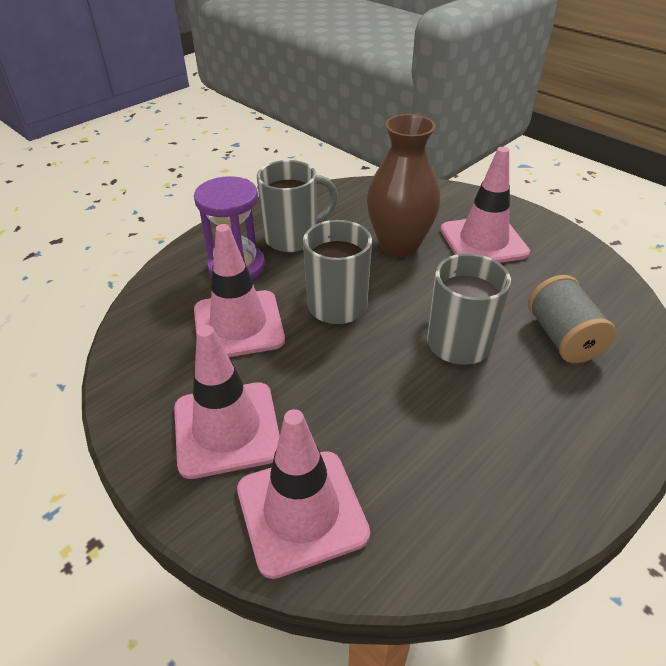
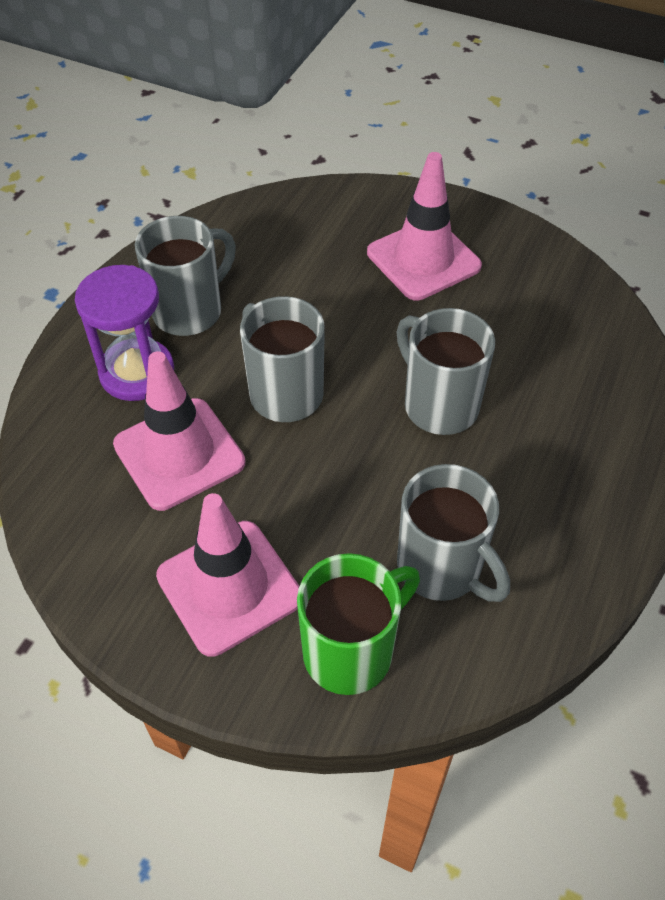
camera: 20 degrees left, 10 degrees up
pink traffic cone [237,409,370,579] -> green mug [297,553,420,695]
brown vase [367,114,441,257] -> none
grey spool [528,275,616,363] -> none
none -> grey mug [397,464,510,602]

